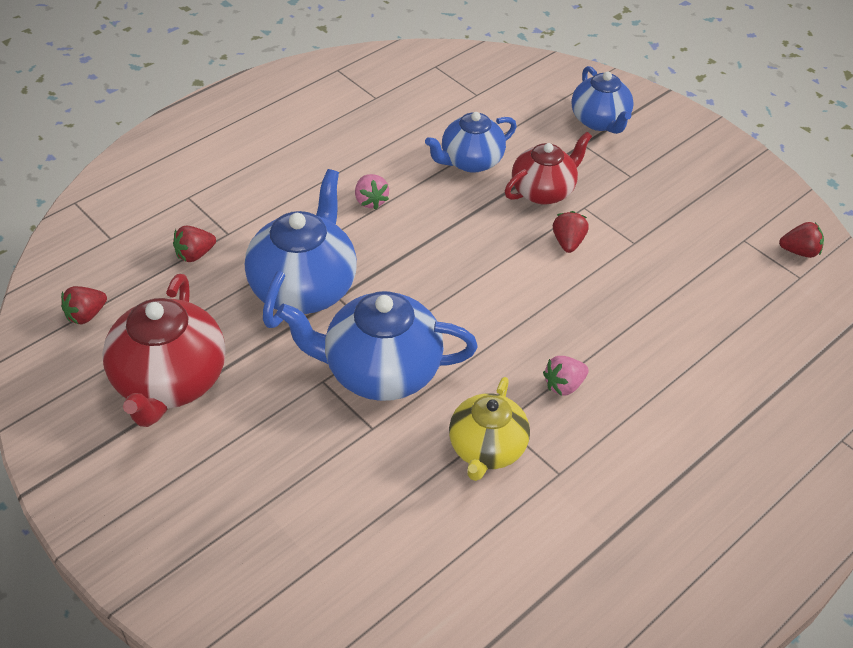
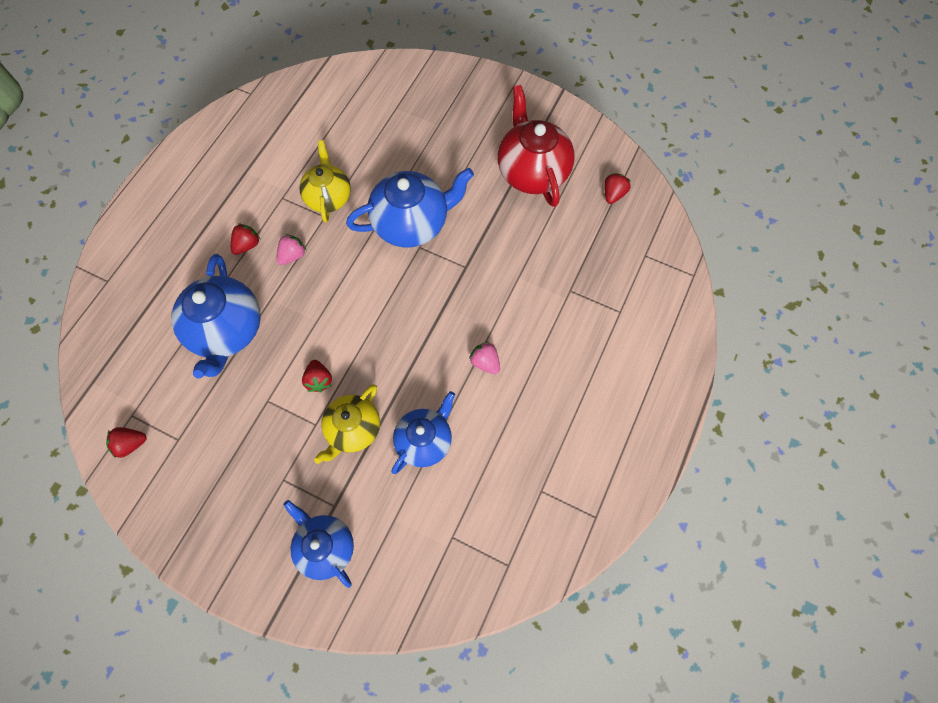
camera: 160 degrees right, 20 degrees up
red strawberry [173,225,216,262] -> red strawberry moved to [231,223,260,255]
blue teapot [245,169,357,328] -> blue teapot moved to [171,254,261,378]
red teapot [505,132,592,205] -> yellow teapot [314,384,380,464]

